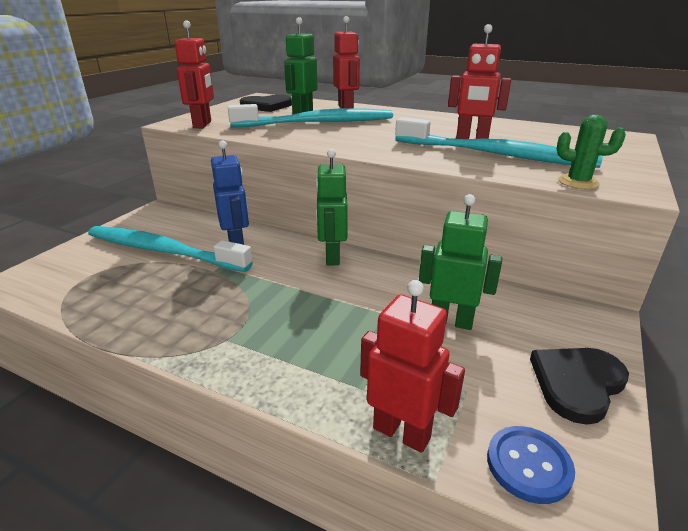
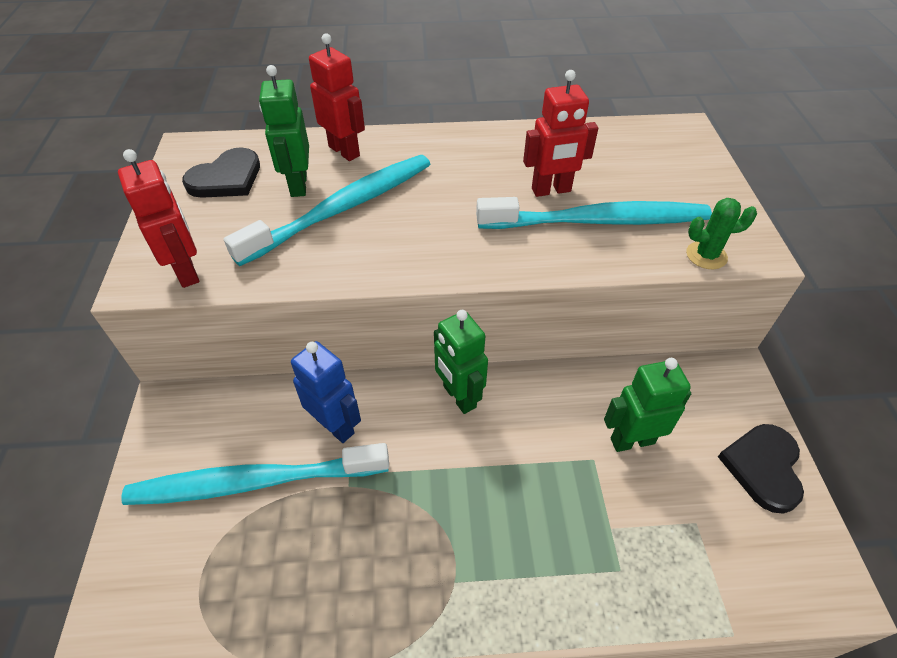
camera: 30 degrees left, 20 degrees up
red robot [360,280,465,453] -> none
blue button [487,426,575,504] -> none

